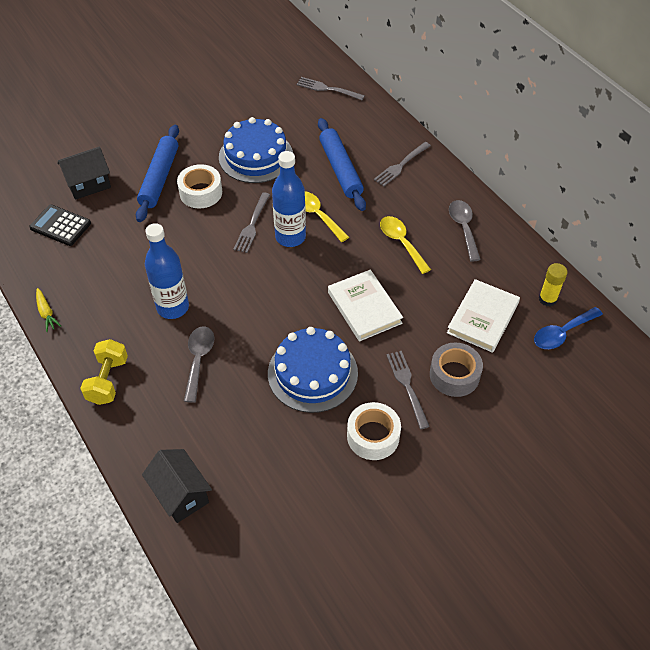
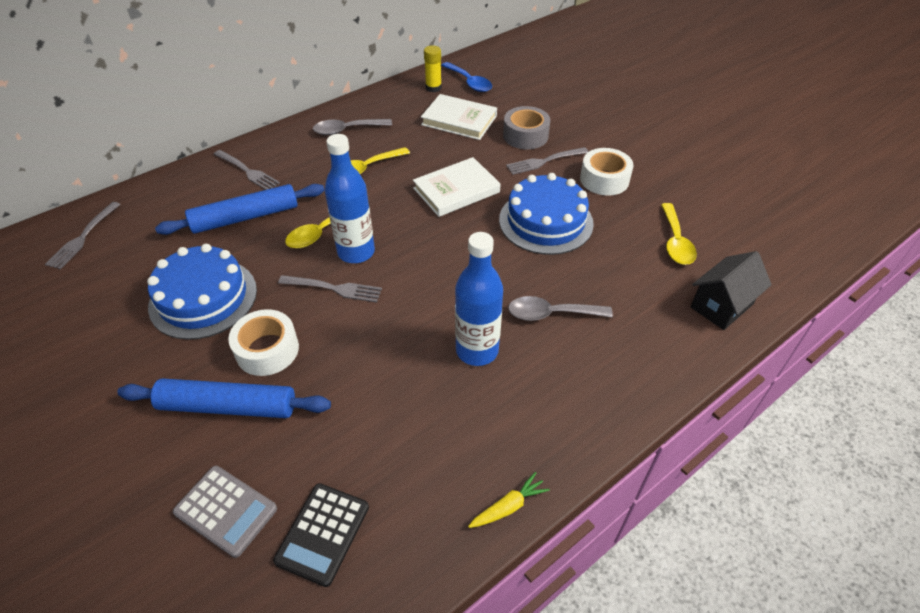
camera: 95 degrees left, 5 degrees down
black house [58,147,111,200] -> grey calculator [173,466,277,558]
yellow dumbbell [80,339,128,405] -> none
none -> yellow spoon [661,203,697,265]

